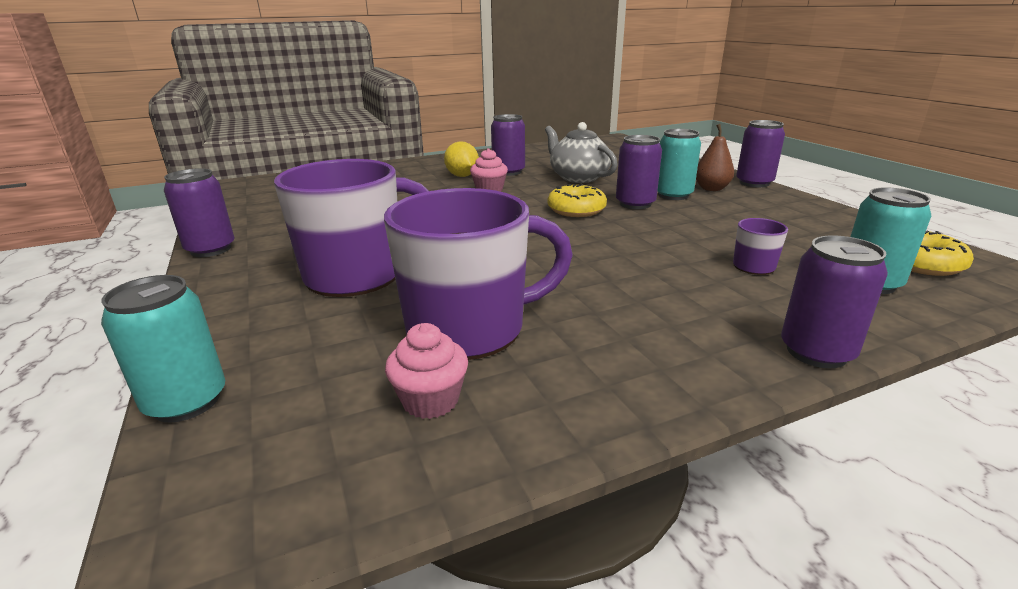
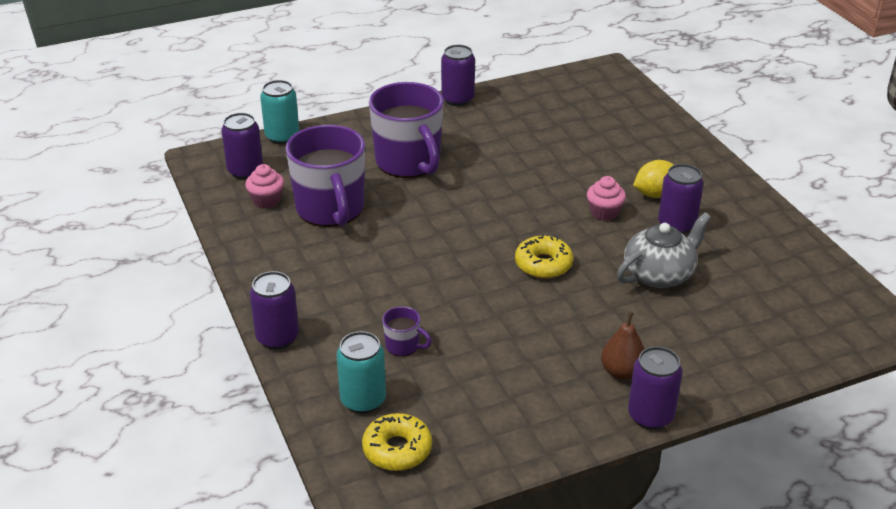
camera: 90 degrees right, 10 degrees up
purple can [616,135,662,209] -> purple can moved to [221,113,263,179]
turquoise can [657,129,701,200] -> none

